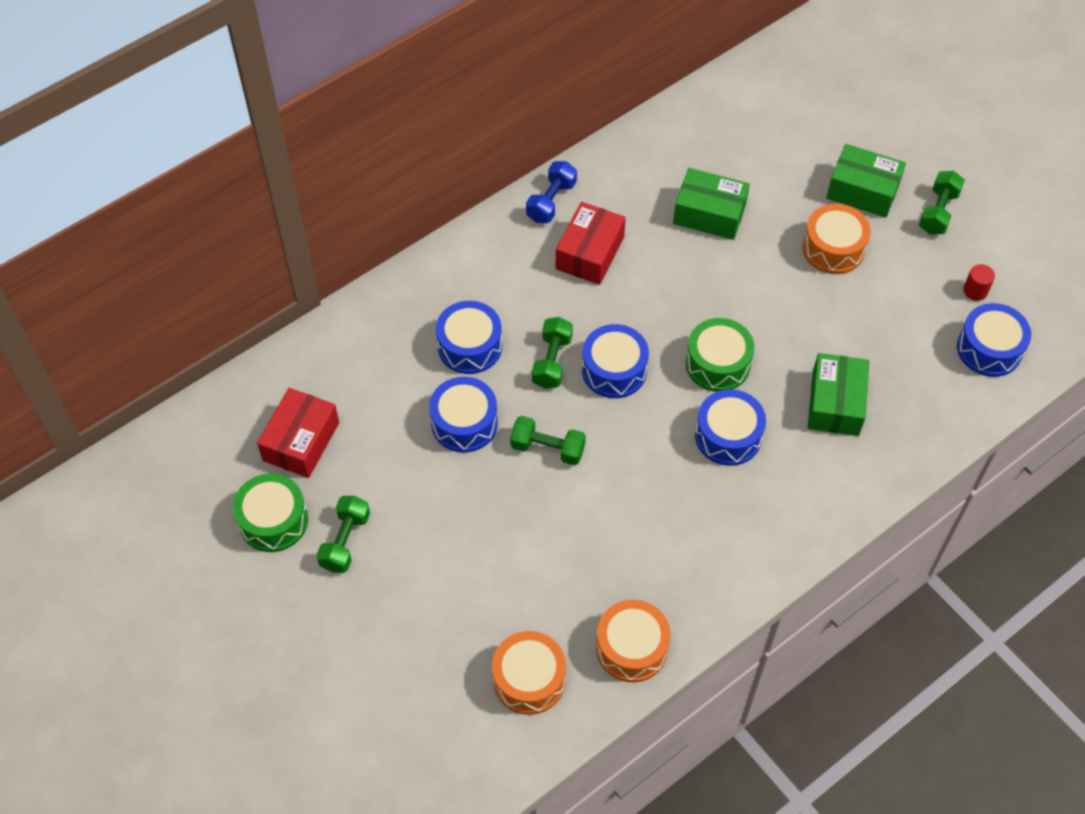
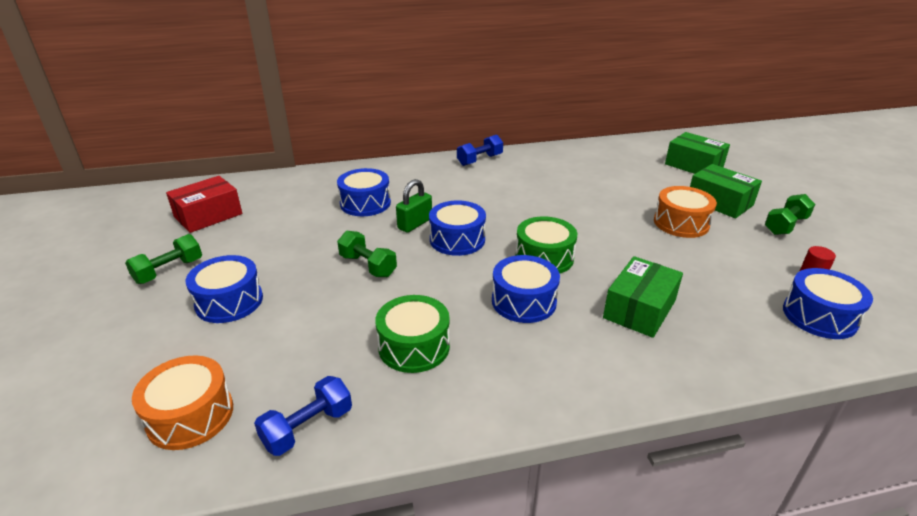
camera: 25 degrees right, 25 degrees down
green drum [233,473,308,552] -> green drum moved to [375,295,450,373]
blue drum [429,377,498,453] -> blue drum moved to [185,255,263,323]
green dumbbell [532,317,573,389] -> green padlock [396,179,432,233]
red box [556,202,626,285] -> none
orange drum [596,600,671,682] -> blue dumbbell [254,376,352,456]
green box [673,168,750,240] -> green box moved to [665,132,730,174]

